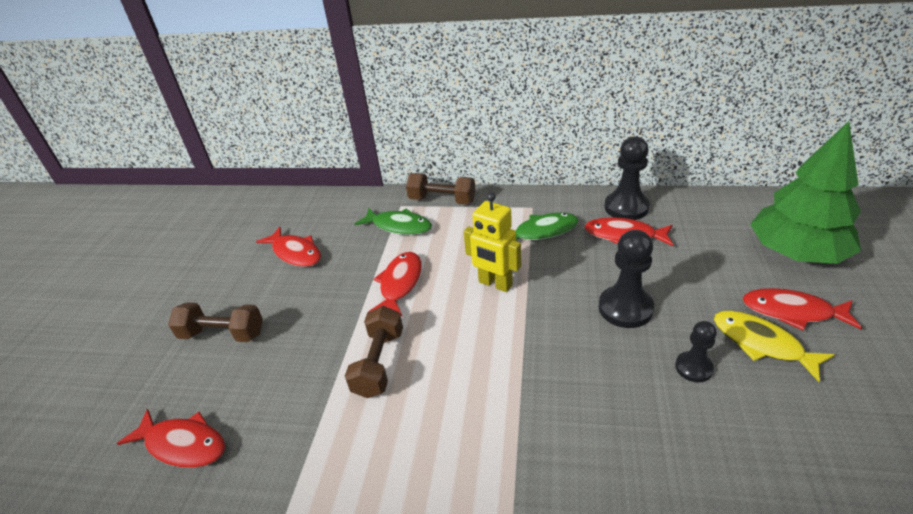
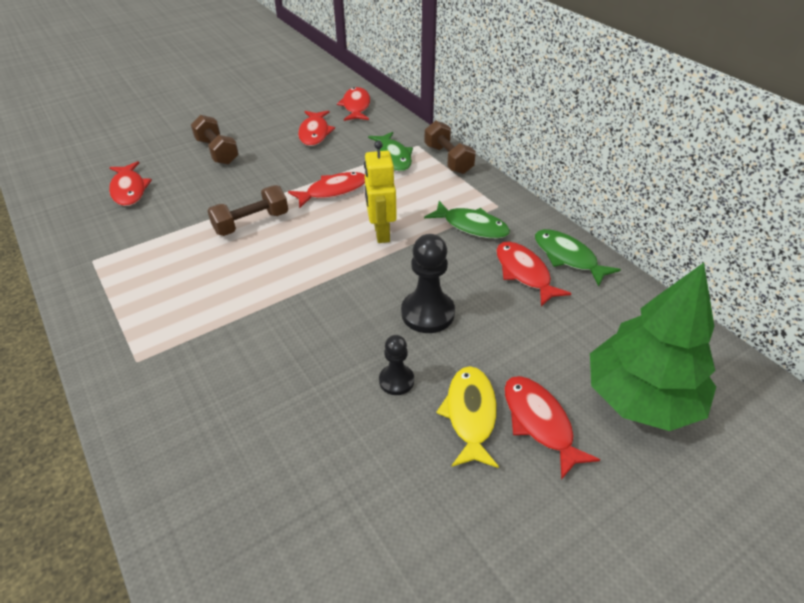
camera: 45 degrees right, 5 degrees up
black pawn [604,136,650,220] -> green fish [535,229,621,287]
none -> red fish [337,87,370,121]

